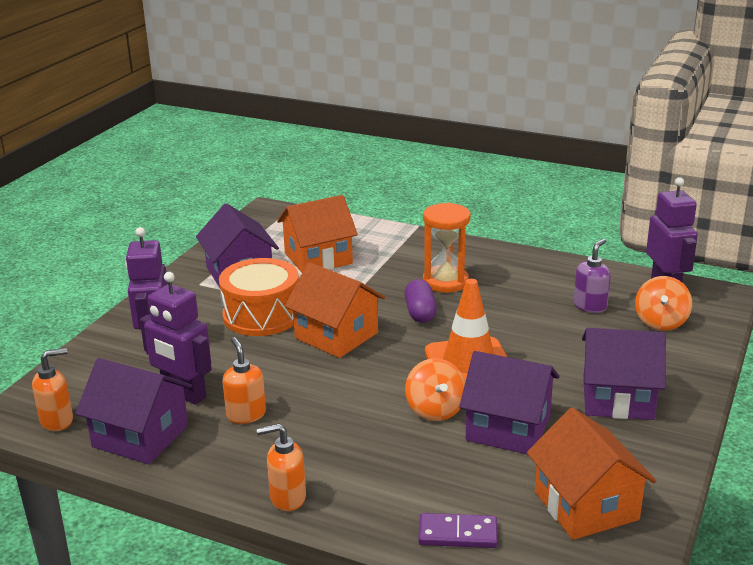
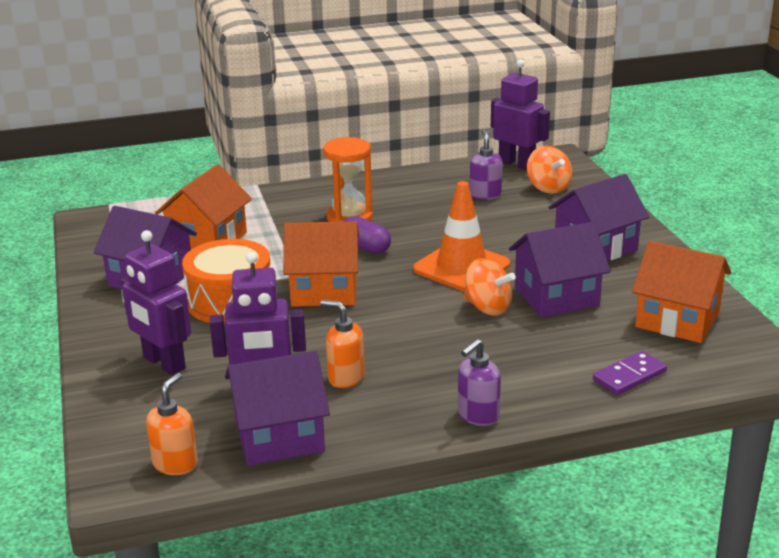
camera: 40 degrees left, 0 degrees up
orange soap dispenser [256,424,306,511] -> purple soap dispenser [458,339,501,426]

